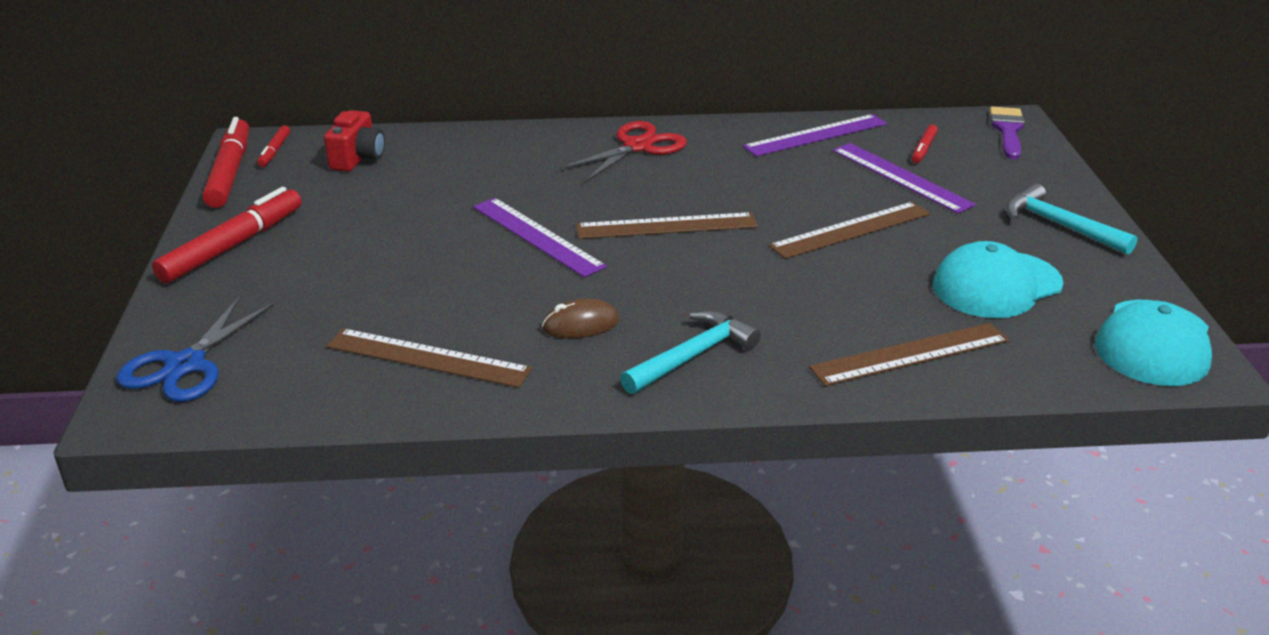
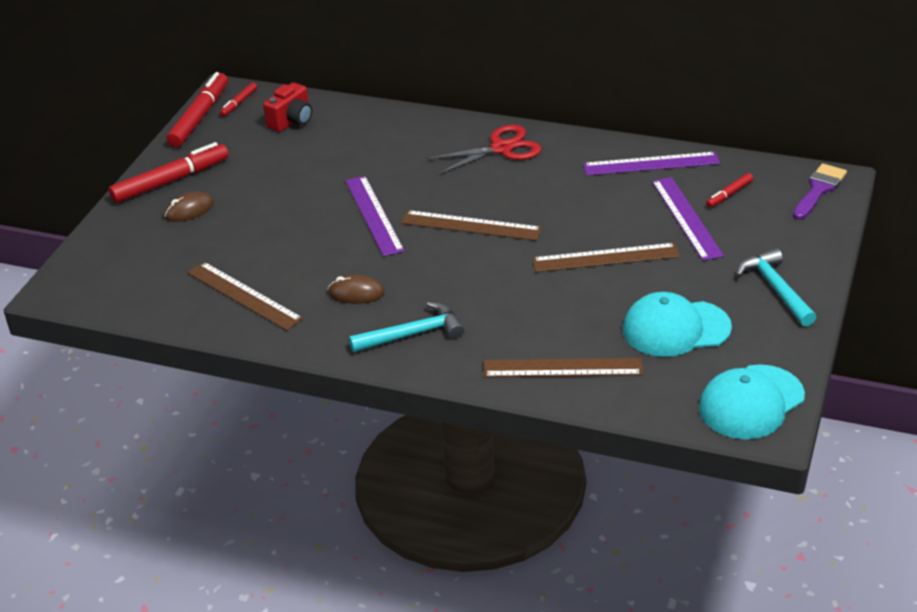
camera: 25 degrees right, 5 degrees up
blue scissors [116,295,277,402] -> none
none -> brown mouse [165,191,214,222]

